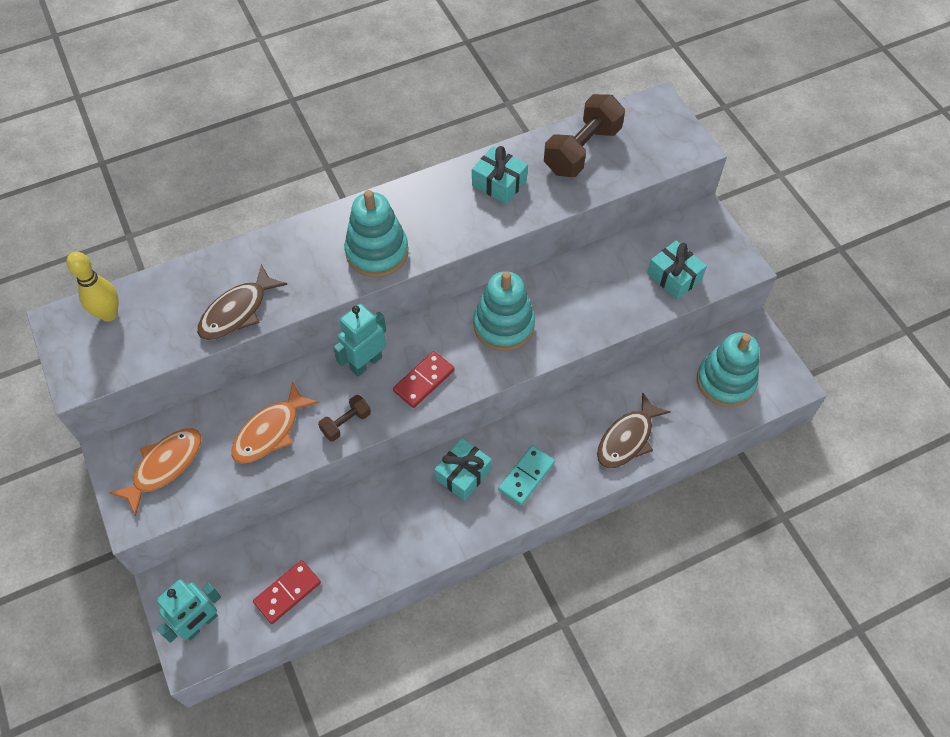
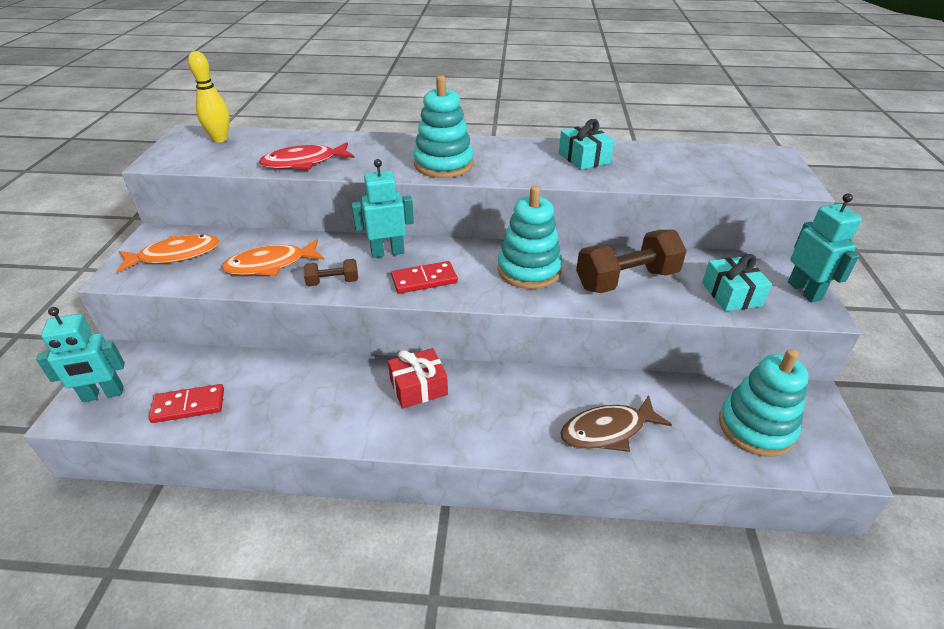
camera: 30 degrees right, 20 degrees down
brown fish [197,264,287,340] -> red fish [259,142,355,169]
turquoise gift [435,438,492,501] -> red gift [388,348,448,409]
turquoise domino [498,445,555,506] -> none
brown dumbbell [544,94,625,177] -> brown dumbbell moved to [576,230,687,293]
none -> turquoise robot [788,193,862,302]

